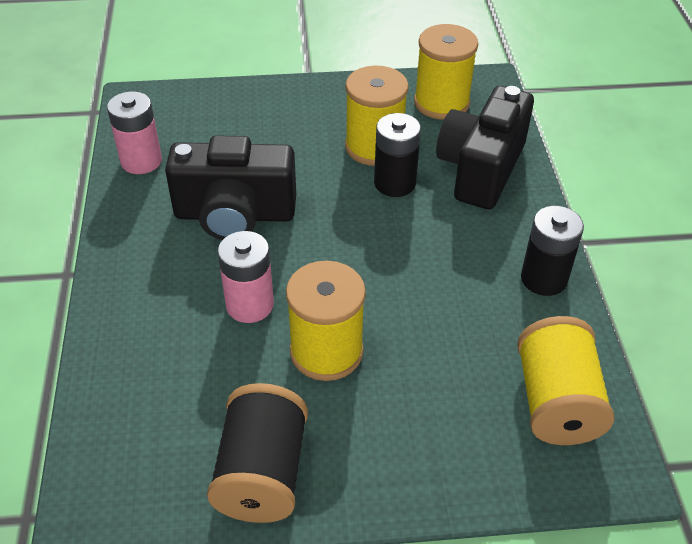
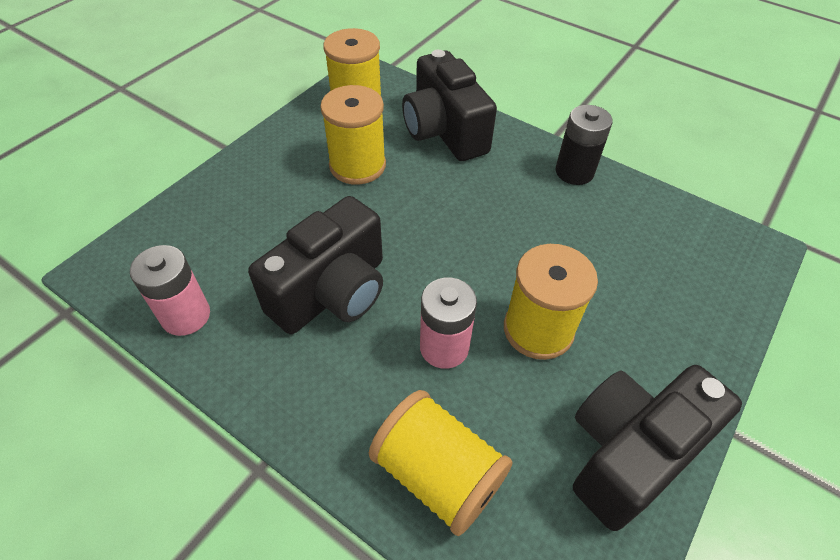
camera: 50 degrees left, 5 degrees up
black spool [207,383,308,523] -> black camera [573,365,742,531]
black battery [374,113,421,197] -> none
yellow spool [517,316,614,445] -> yellow spool moved to [369,390,513,536]

